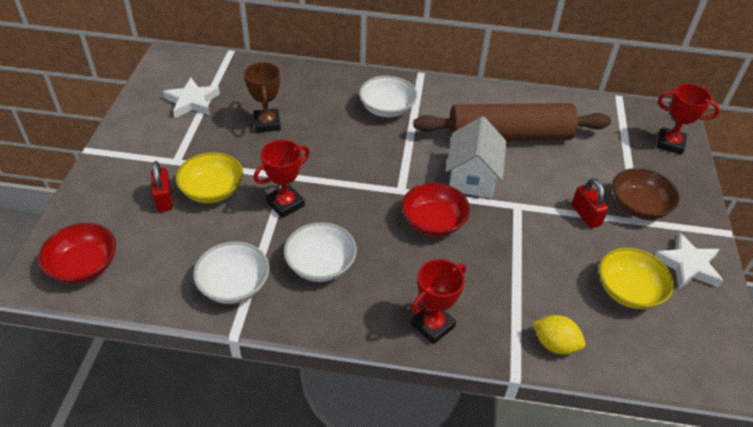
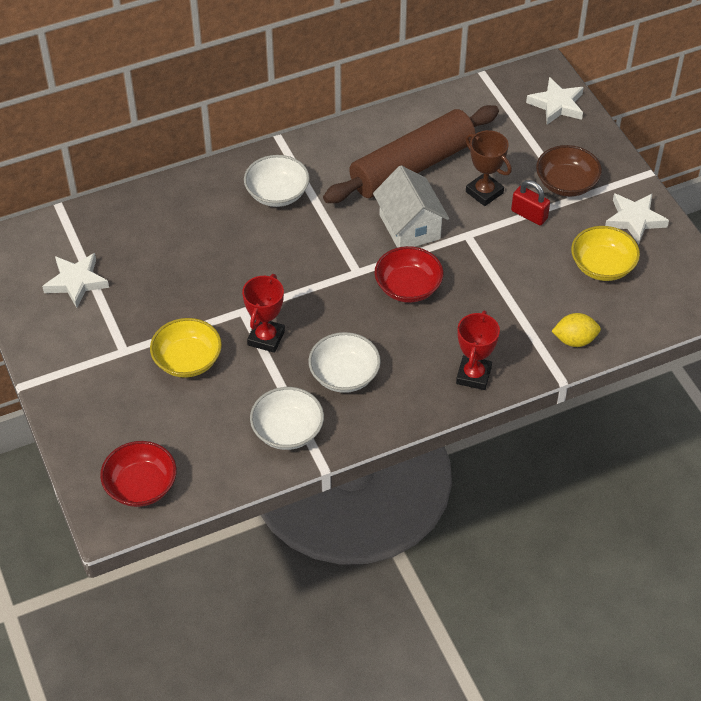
camera: 30 degrees left, 5 degrees up
red padlock [151,161,173,212] -> none
brown trophy [244,62,281,133] -> brown trophy moved to [465,130,512,206]
red trophy [657,84,720,155] -> white star [526,77,584,125]

